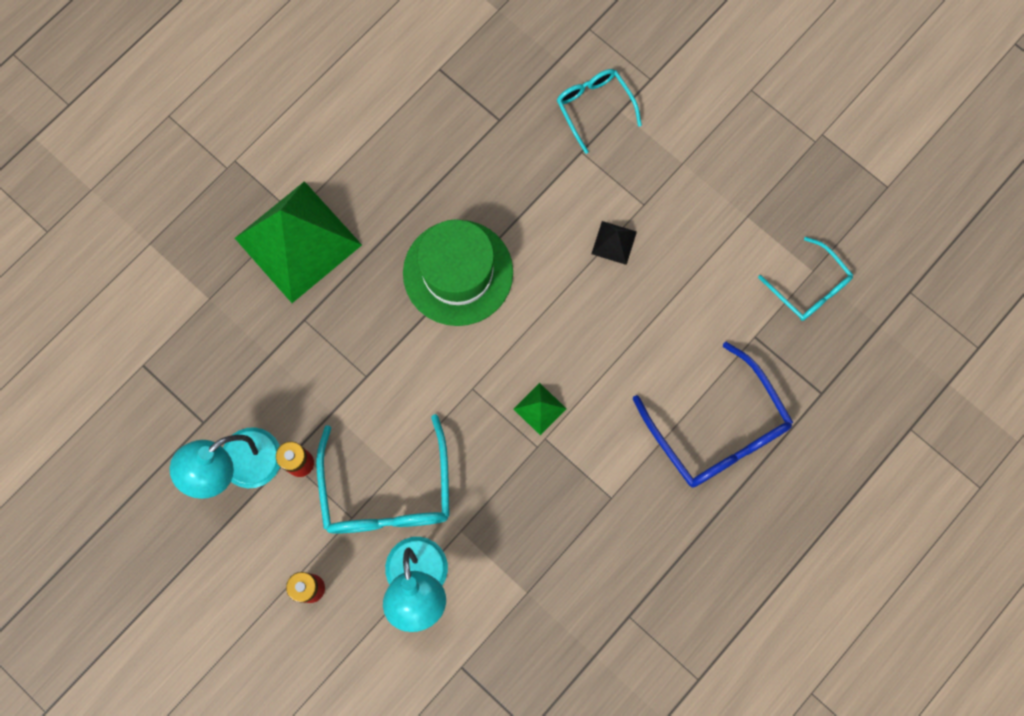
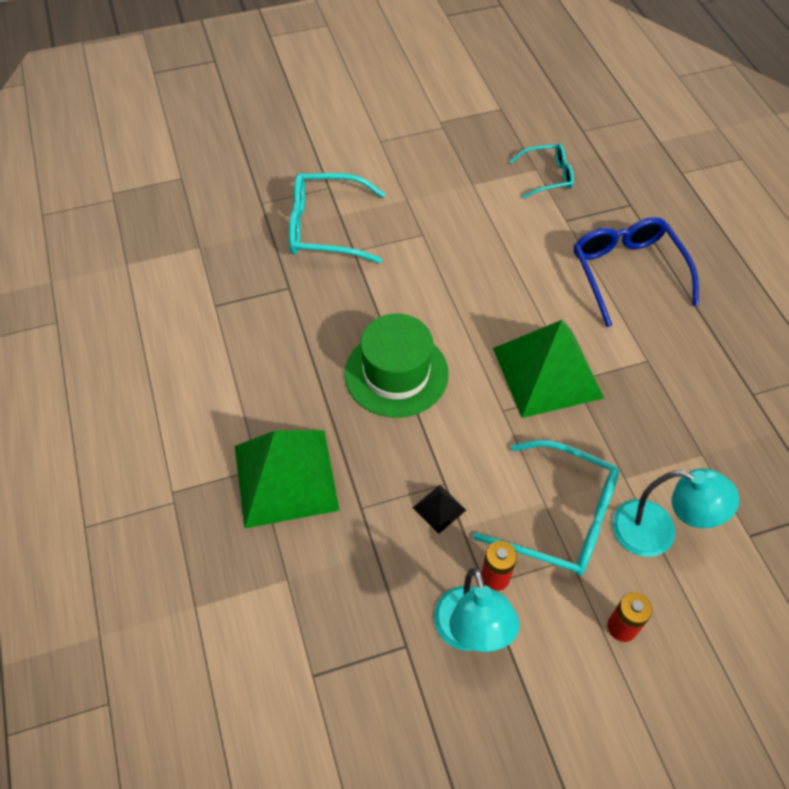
camera: 60 degrees left, 20 degrees down
green pyramid [514,383,566,435] -> green pyramid [493,320,604,418], size x2.48
turquoise glasses [557,69,642,154] -> turquoise glasses [289,173,385,263], size x1.67
black pyramid [592,221,637,265] -> black pyramid moved to [413,485,466,534]
blue glasses [633,342,793,488] -> blue glasses turned 105 degrees counterclockwise [574,217,699,327]

